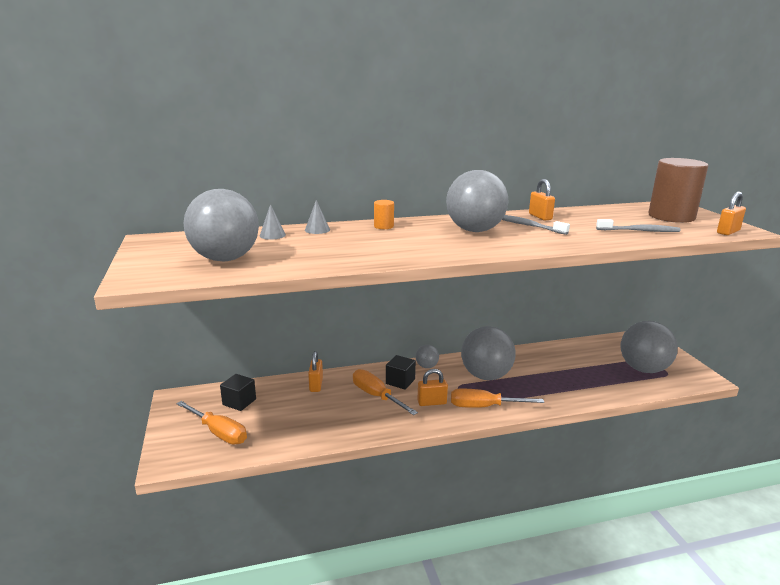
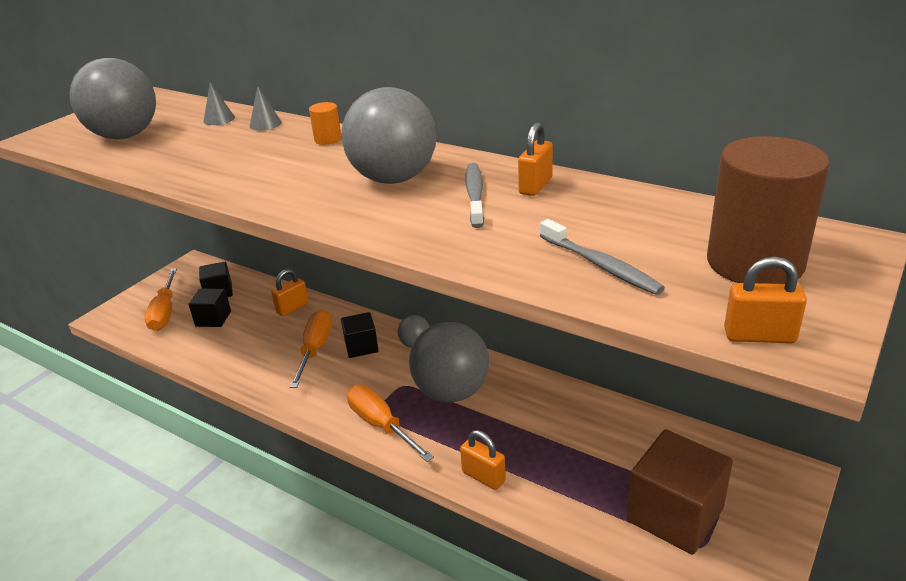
camera: 50 degrees right, 10 degrees up
orange padlock [417,369,448,406] -> orange padlock moved to [460,430,506,490]
grey ball [621,321,678,373] -> brown cube [627,429,733,555]
none -> black cube [189,288,231,327]

